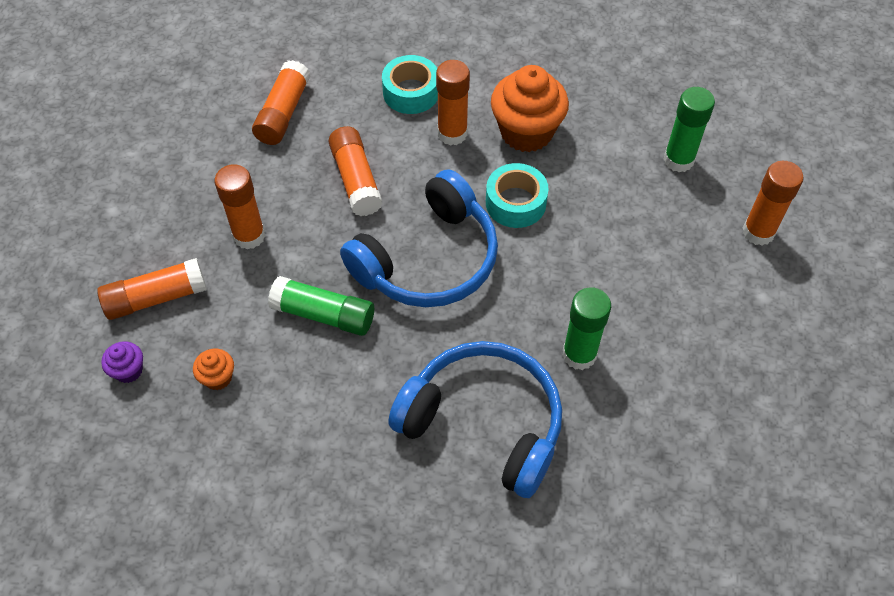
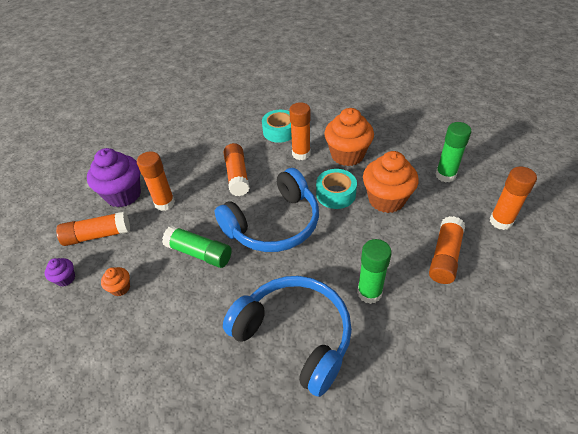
camera: 10 degrees right, 10 degrees down
orange glue stick [252,60,310,145] -> orange glue stick moved to [429,216,465,284]
none -> purple cupcake [87,148,141,207]
none -> orange cupcake [363,151,419,213]

